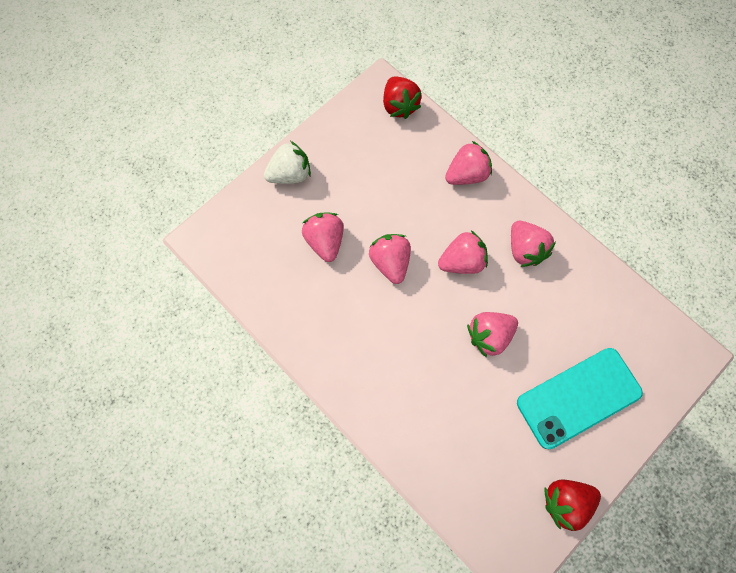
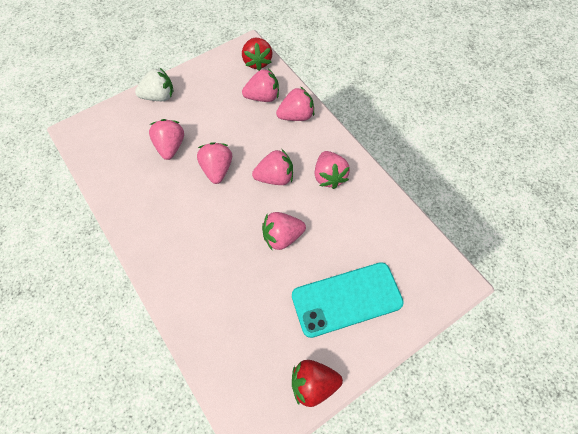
camera: 10 degrees right, 10 degrees down
none -> pink strawberry [242,68,279,102]

